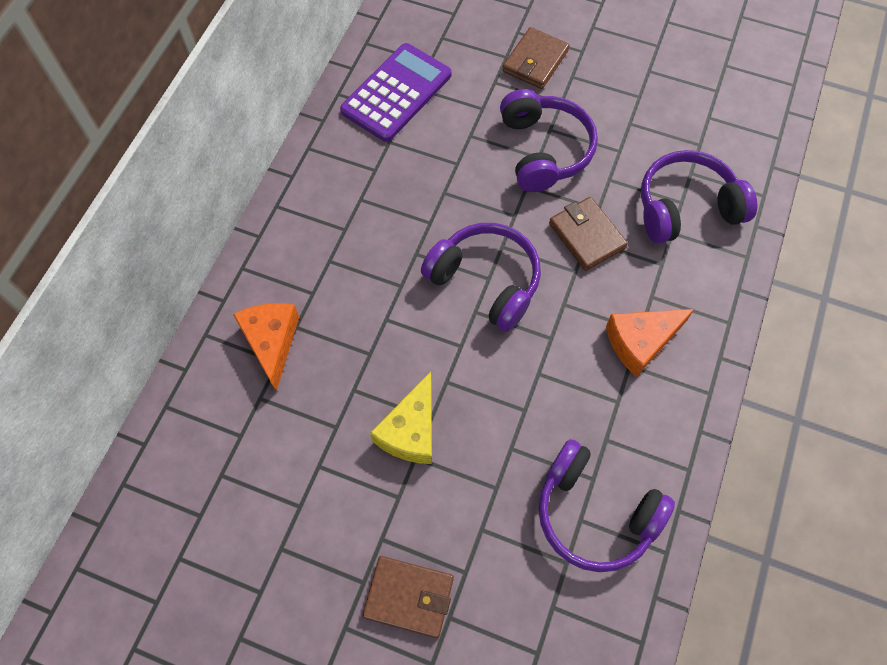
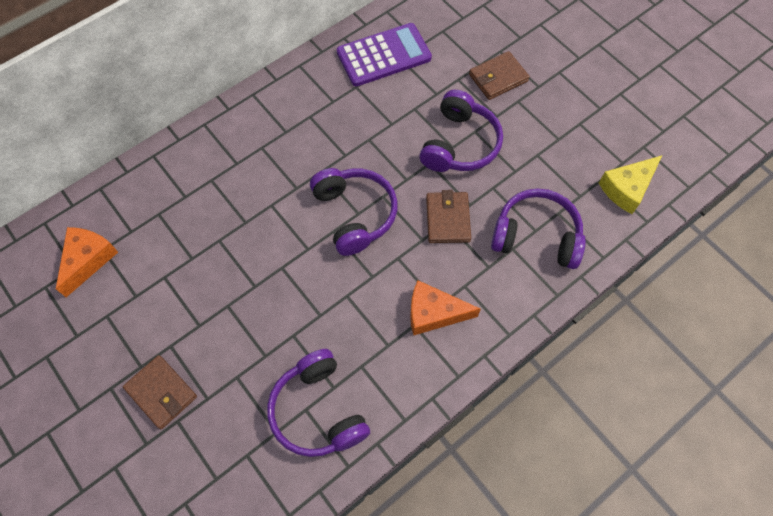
camera: 30 degrees right, 0 degrees up
orange cheese [233,303,299,392] -> orange cheese moved to [56,227,118,297]
yellow cheese [370,372,432,464] -> yellow cheese moved to [599,156,662,214]

